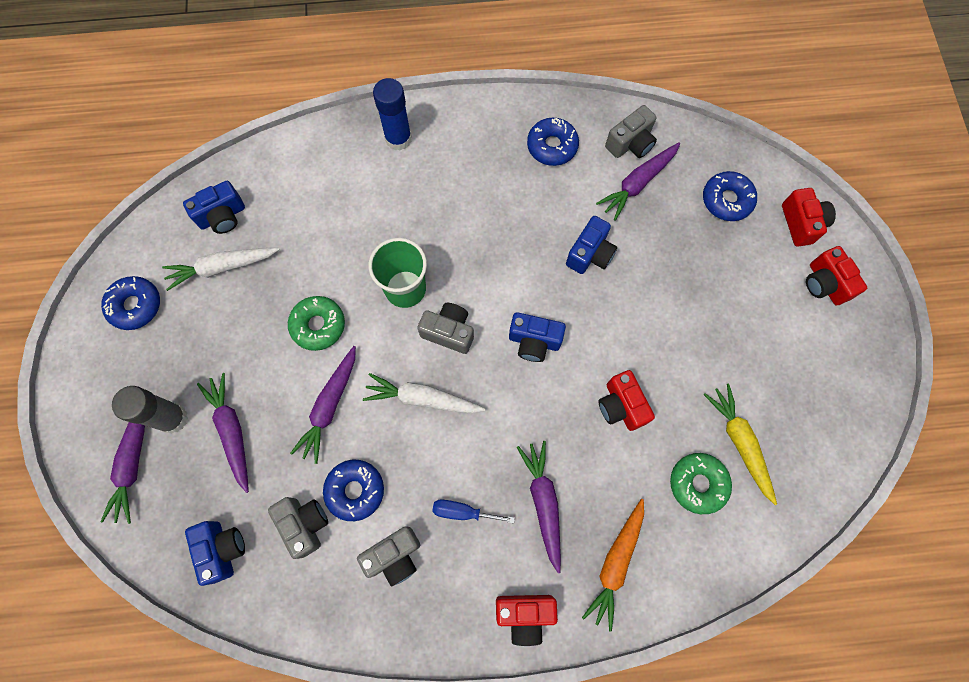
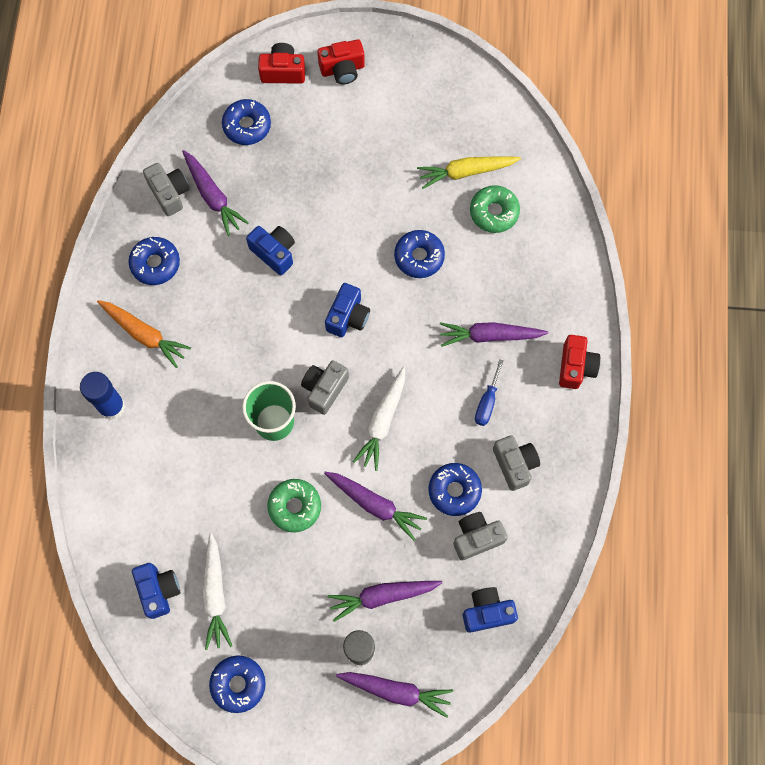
camera: 80 degrees left, 0 degrees up
orange carrot [582,499,644,632] -> orange carrot moved to [97,300,191,368]
red camera [598,370,655,431] -> blue donut [394,230,445,278]

